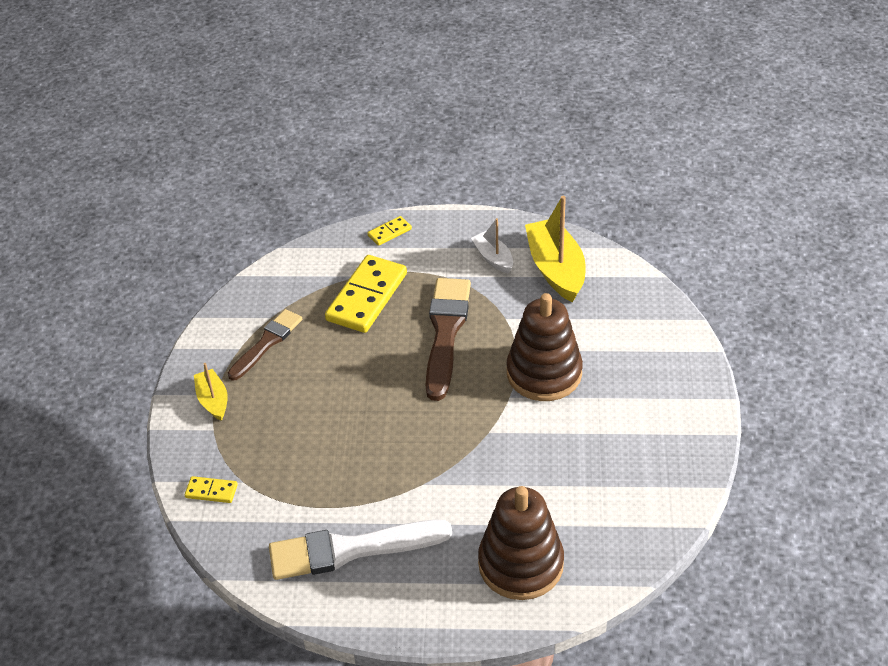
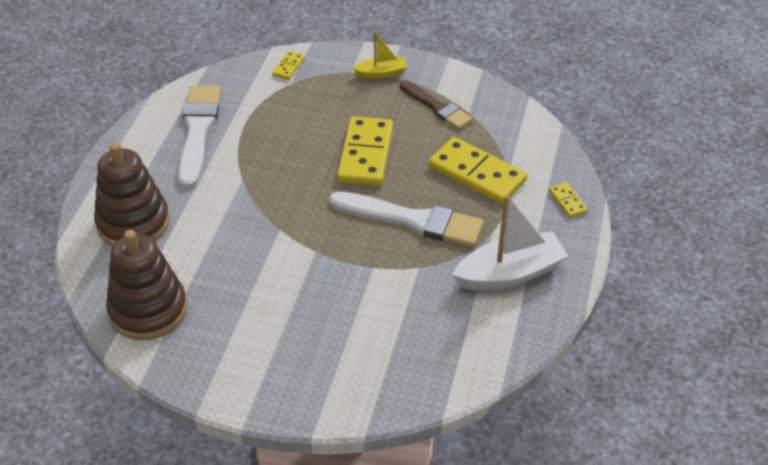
camera: 100 degrees right, 0 degrees up
brown brush [426,278,471,401] -> white brush [329,191,484,247]
white boat [471,218,513,274] -> white boat [452,195,568,290], size x1.82
brown stacking toy [506,293,583,401] -> brown stacking toy moved to [106,230,187,340]
yellow boat [525,196,586,302] -> none
none -> yellow domino [337,116,393,186]

